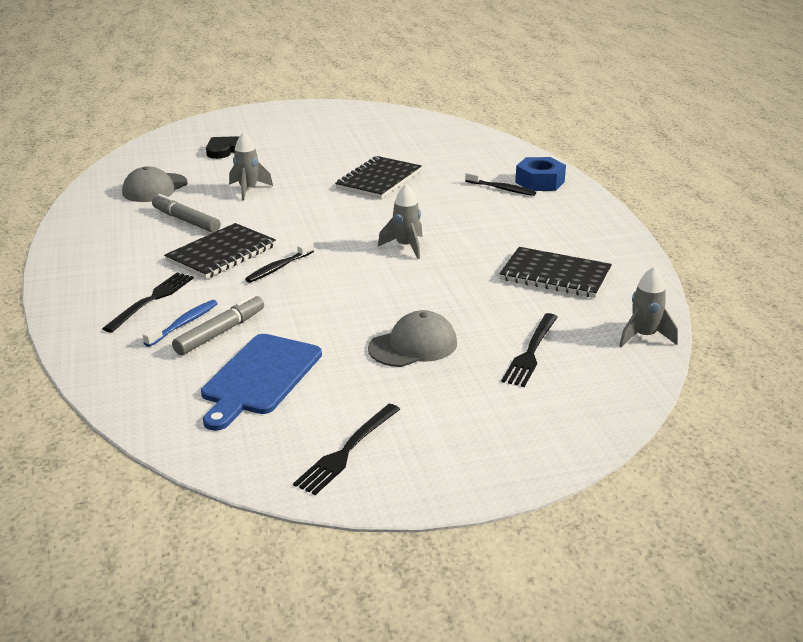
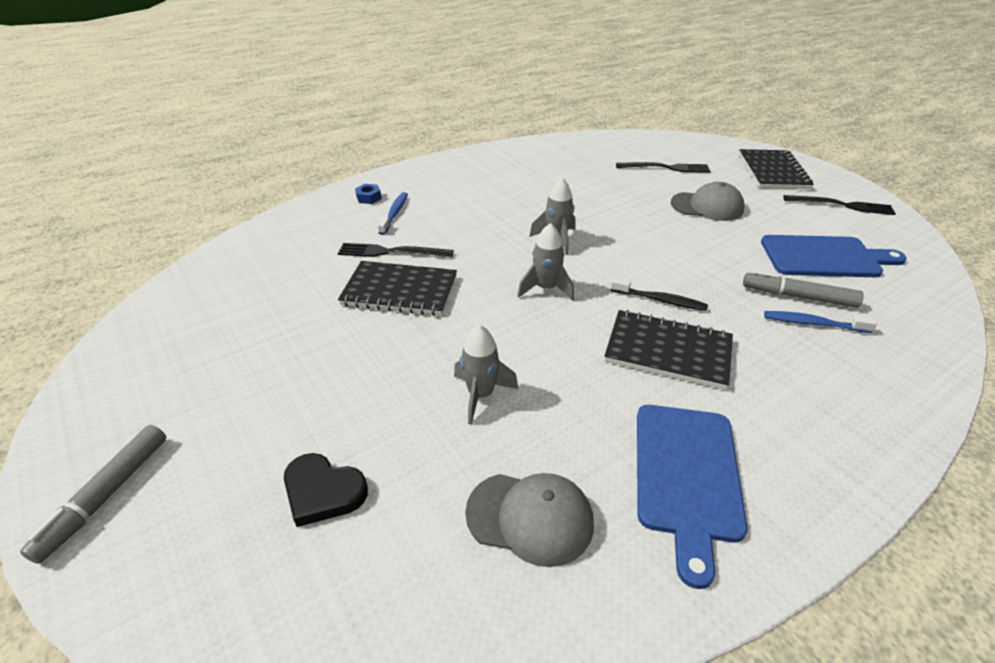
camera: 110 degrees left, 10 degrees up
black fork [102,272,194,333] -> black fork moved to [338,243,454,258]
grey marker [152,194,221,233] -> grey marker moved to [20,425,166,564]
grey cap [368,310,457,367] -> grey cap turned 150 degrees clockwise [671,182,744,221]
black toothbrush [465,171,536,196] -> blue toothbrush [378,192,408,235]
black notebook [500,247,612,298] -> black notebook moved to [739,149,814,189]
blue nut [515,157,566,191] -> blue nut [355,184,382,204], size x0.52
grey rocket [619,266,678,348] -> grey rocket moved to [517,223,574,301]
none -> blue cutting board [637,405,748,589]

